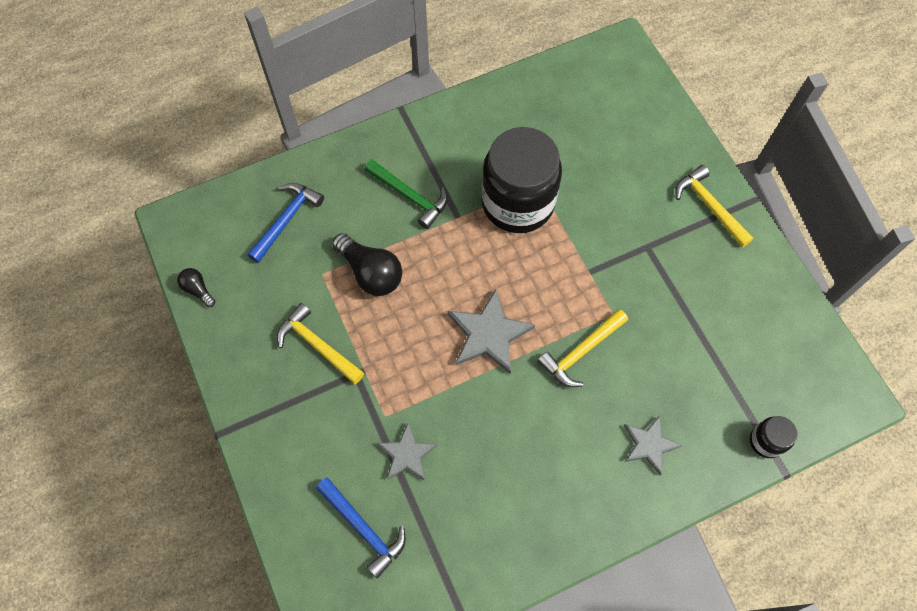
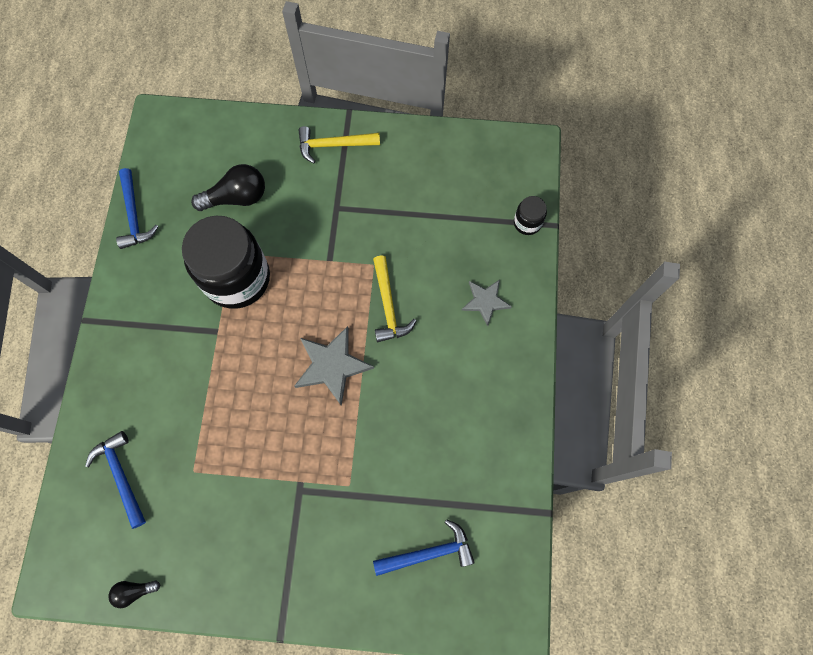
camera: 60 degrees left, 5 degrees up
yellow hammer [277,303,364,384] -> none
black light bulb [332,233,402,296] -> black light bulb moved to [191,164,265,211]
green hammer [364,159,448,229] -> none
grey star [377,423,437,480] -> none
none -> blue hammer [116,168,159,249]

